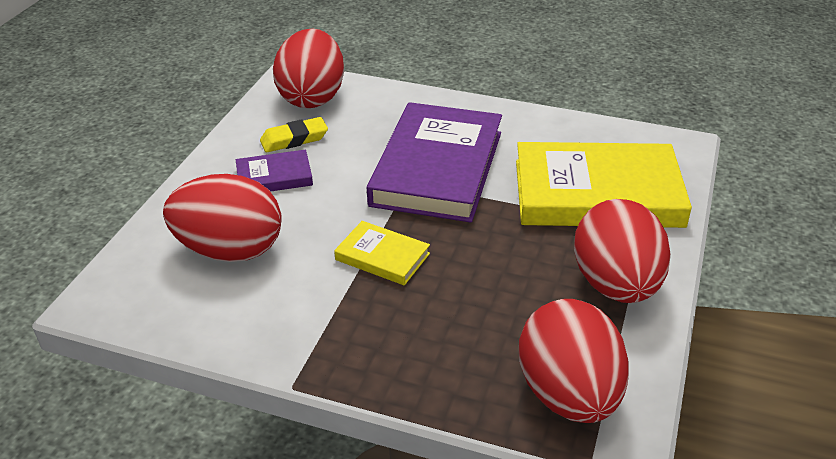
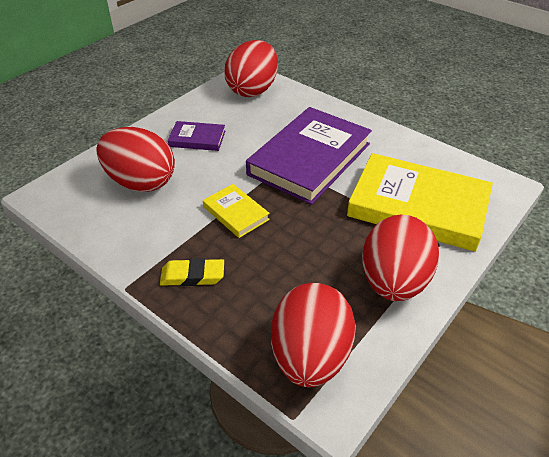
camera: 20 degrees right, 5 degrees up
yellow eraser [260,117,328,152] -> yellow eraser moved to [160,258,224,286]

